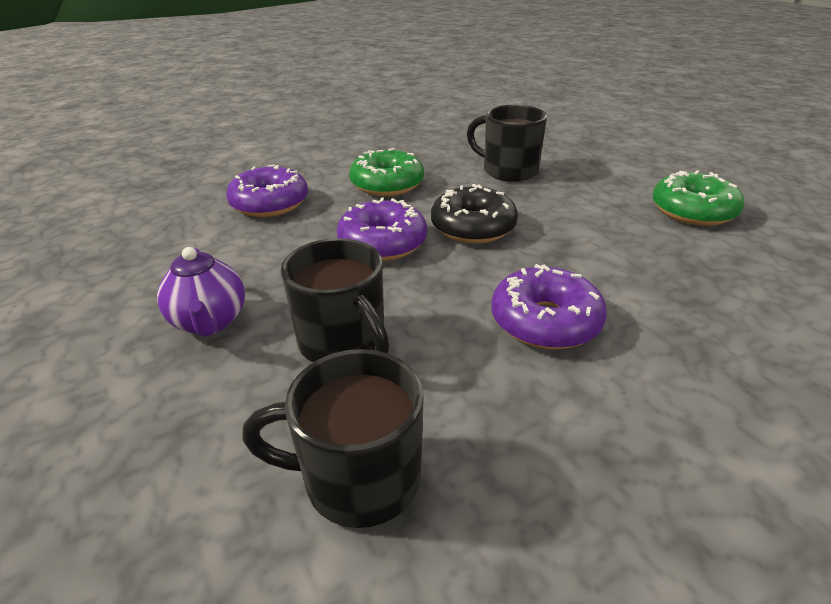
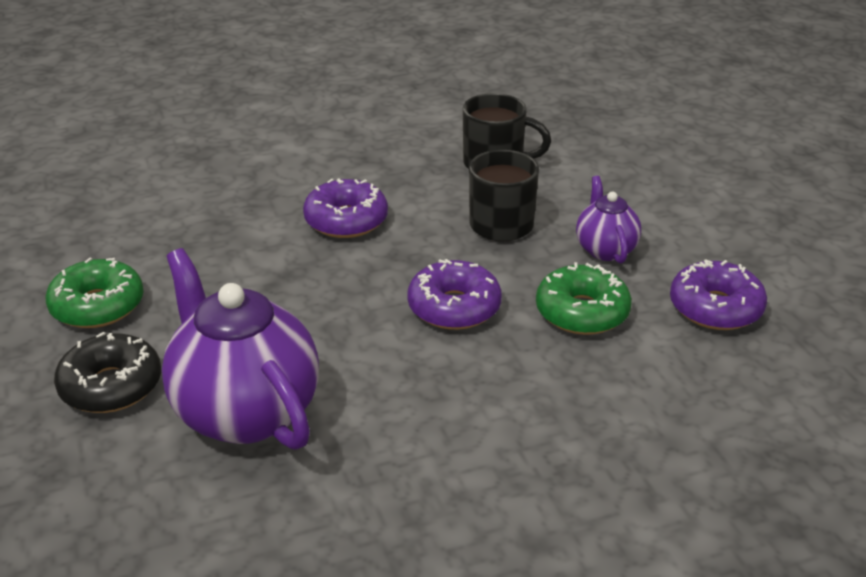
camera: 170 degrees left, 0 degrees up
purple donut [226,164,308,217] -> purple donut moved to [670,259,767,330]
green donut [349,148,424,196] -> green donut moved to [536,262,632,335]
black donut [431,184,518,243] -> black donut moved to [54,332,161,413]
black mug [467,105,547,182] -> purple teapot [162,248,319,450]

